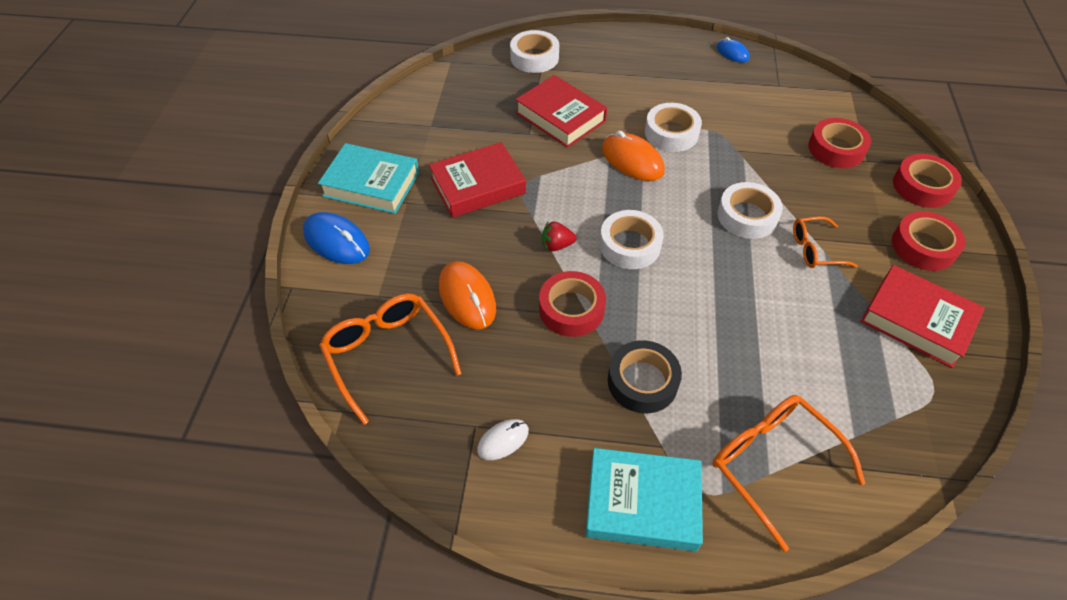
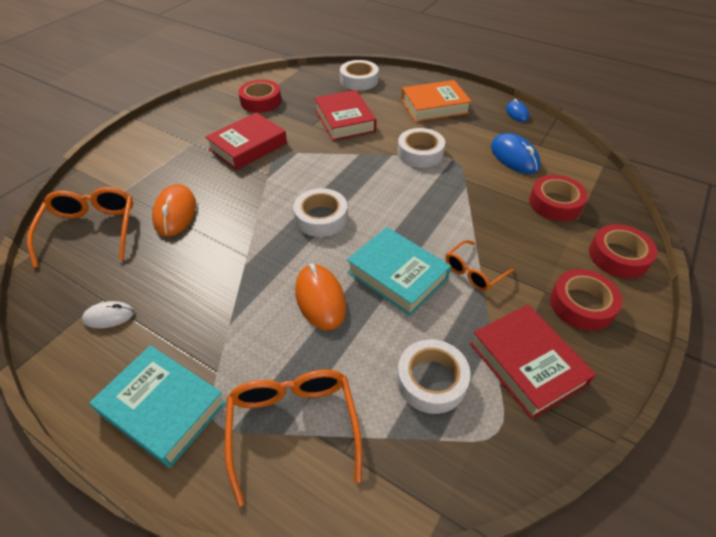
camera: 25 degrees right, 5 degrees down
blue mouse [303,212,370,264] -> blue mouse moved to [491,133,541,174]
turquoise book [318,143,419,214] -> turquoise book moved to [347,227,451,316]
red book [429,142,526,218] -> red book turned 45 degrees counterclockwise [205,112,287,170]
red tape [539,271,606,337] -> red tape moved to [238,80,281,113]
red strawberry [542,222,577,251] -> none
orange mouse [602,130,665,181] -> orange mouse moved to [295,264,346,330]
black tape [608,340,682,413] -> none
white tape [718,182,783,239] -> white tape moved to [397,339,471,414]
orange glasses [793,216,858,268] -> orange glasses turned 60 degrees counterclockwise [446,240,514,291]
none -> orange book [401,80,472,122]

